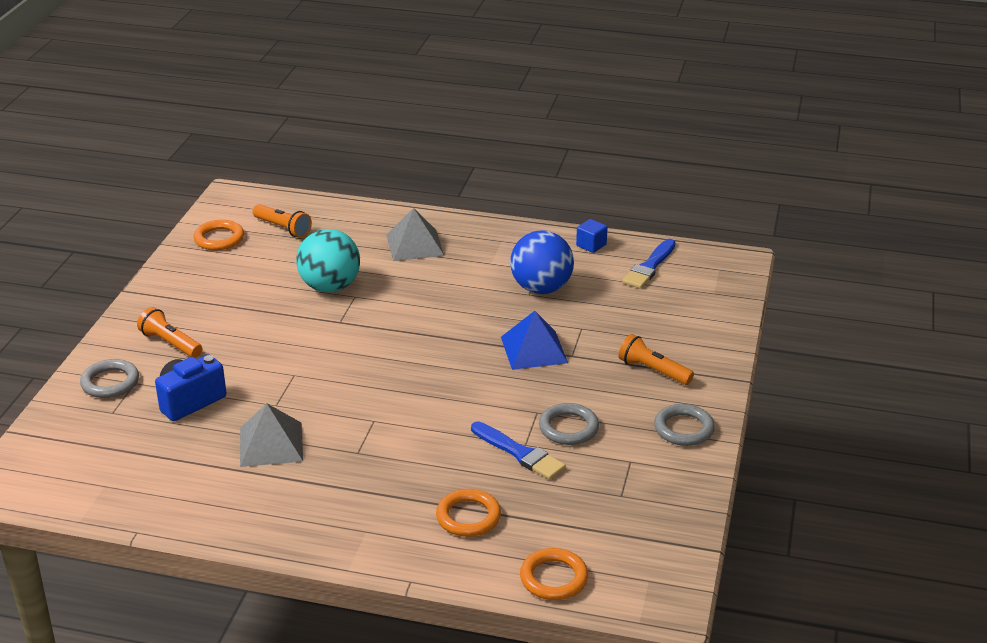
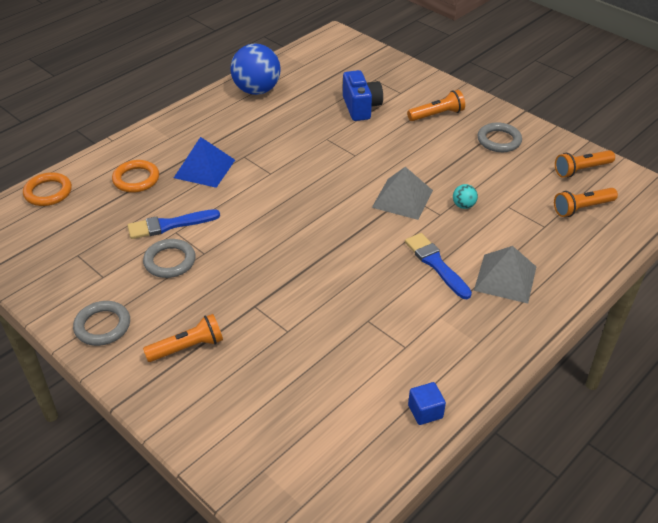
camera: 120 degrees right, 10 degrees up
grey ring [80,359,139,398] -> grey ring moved to [477,122,522,152]
orange ring [194,220,244,250] -> orange flashlight [555,150,615,178]
grey pyramid [240,403,303,467] -> grey pyramid moved to [372,167,433,220]
turquoise ball [297,229,360,292] -> turquoise ball [453,184,478,209], size x0.42
blue pyramid [501,311,568,370] -> blue pyramid moved to [174,137,235,188]
blue ball [510,230,574,294] -> blue ball moved to [231,43,281,95]
blue brush [622,239,676,289] -> blue brush moved to [405,233,472,299]

